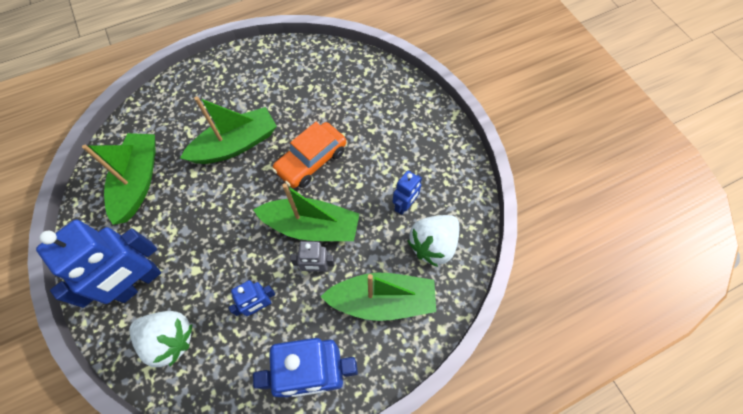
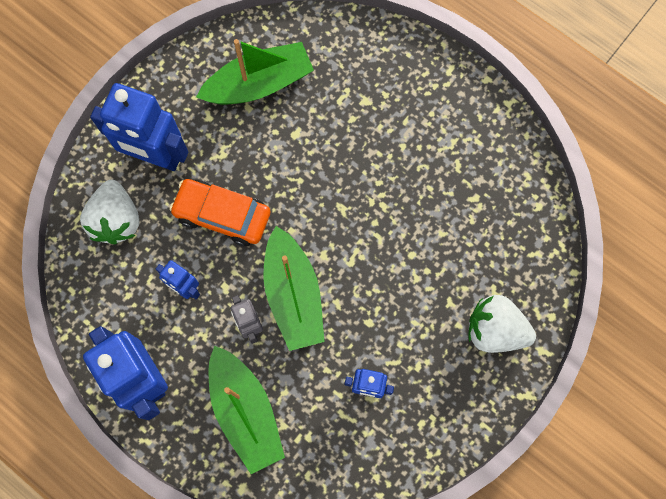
camera: 65 degrees right, 10 degrees up
green boat [180,96,277,164] -> none
orange car [272,122,346,188] -> orange car moved to [169,179,270,246]
white strawberry [407,215,459,267] -> white strawberry moved to [468,295,536,353]

